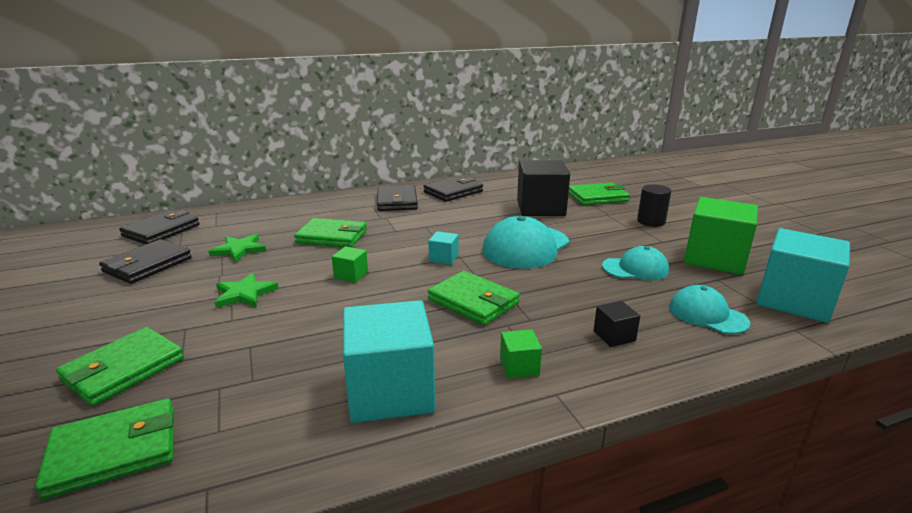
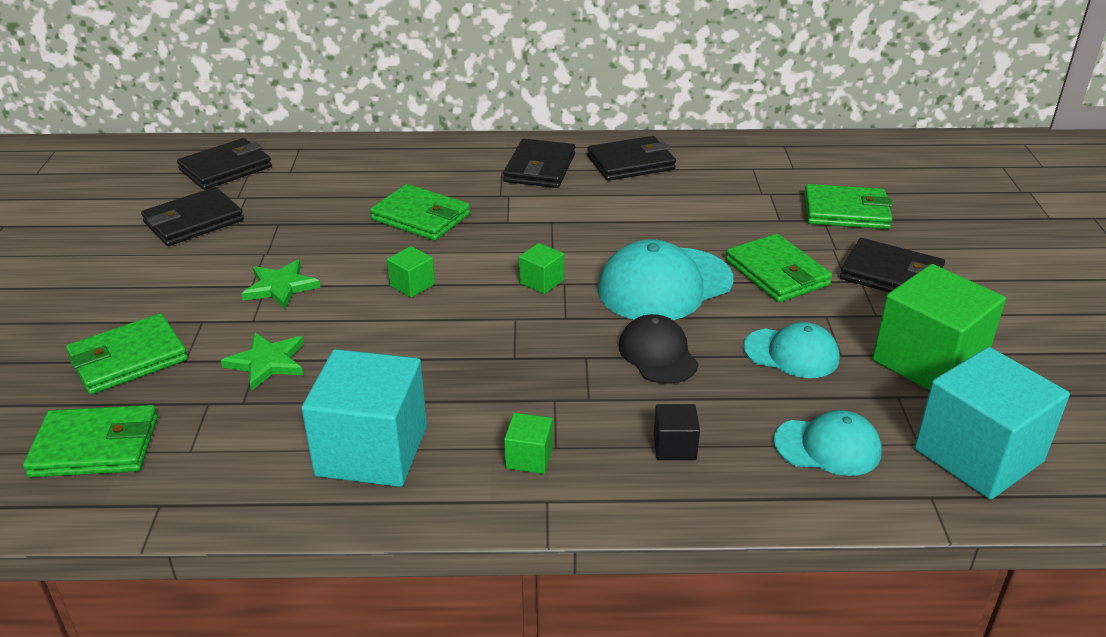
camera: 20 degrees right, 10 degrees up
green star [209,234,266,262] -> green star moved to [221,332,304,391]
turquoise cube [428,231,458,265] -> green cube [519,243,564,294]
green wallet [428,271,520,325] -> green wallet moved to [726,234,832,302]
black cube [517,160,570,216] -> none
black cylinder [637,184,671,227] -> black wallet [840,238,945,292]
turquoise cap [669,285,750,334] -> turquoise cap turned 120 degrees clockwise [773,410,882,476]
none -> black cap [619,314,699,384]

